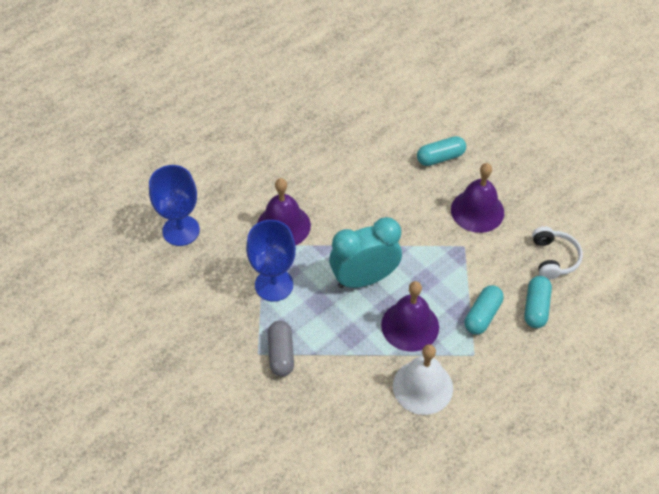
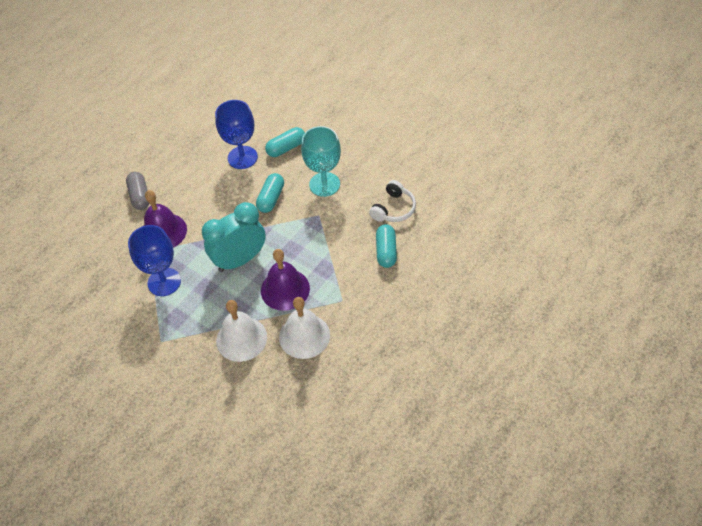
camera: 10 degrees left, 0 degrees up
blue goblet [149,165,200,246] -> blue goblet moved to [215,100,258,169]
grey capsule [268,321,294,376] -> grey capsule moved to [126,172,149,210]
purple bell [451,163,504,233] -> turquoise goblet [301,126,341,197]
turquoise capsule [465,285,504,335] -> turquoise capsule moved to [256,173,284,213]
white headphones [532,226,583,280] -> white headphones turned 45 degrees clockwise [369,180,416,222]
none -> white bell [216,300,267,362]

